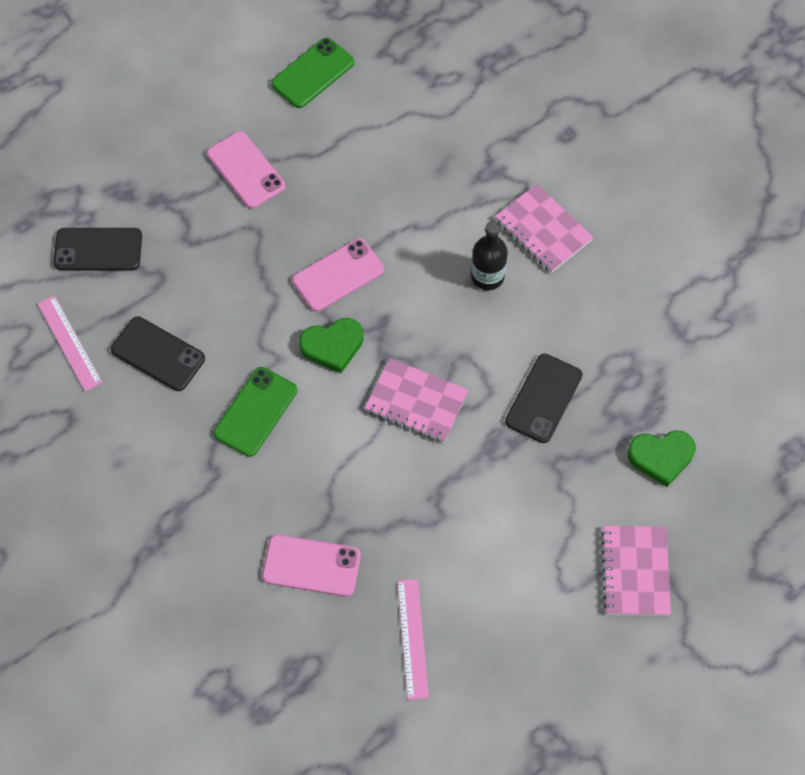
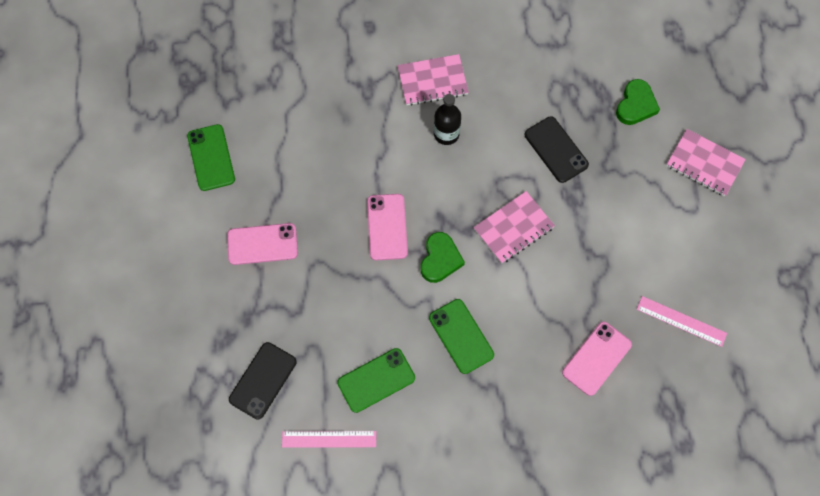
camera: 60 degrees left, 5 degrees up
black phone [111,317,205,391] -> green phone [337,348,415,413]

